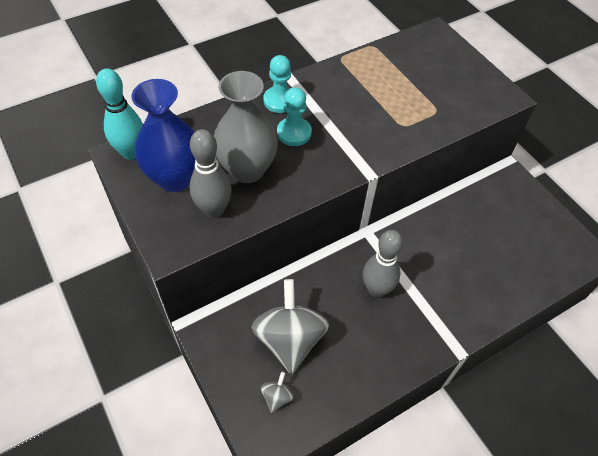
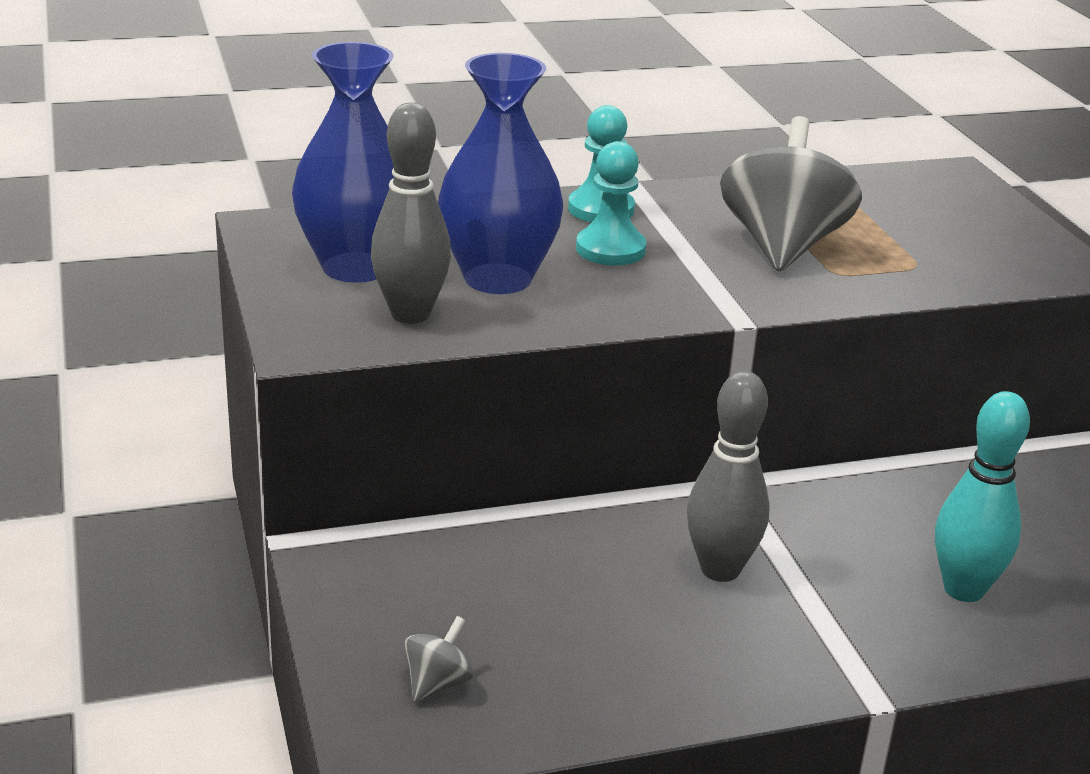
camera: 15 degrees right, 25 degrees down
turquoise bowling pin [96,68,143,160] -> turquoise bowling pin moved to [935,391,1030,602]
grey vase [214,71,278,183] -> blue vase [438,53,563,294]
grey spinning top [251,279,329,375] -> grey spinning top moved to [720,116,862,272]

